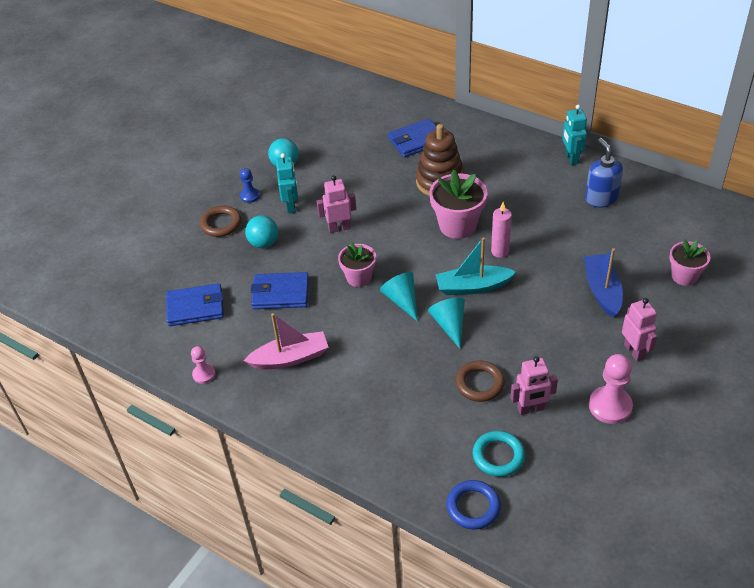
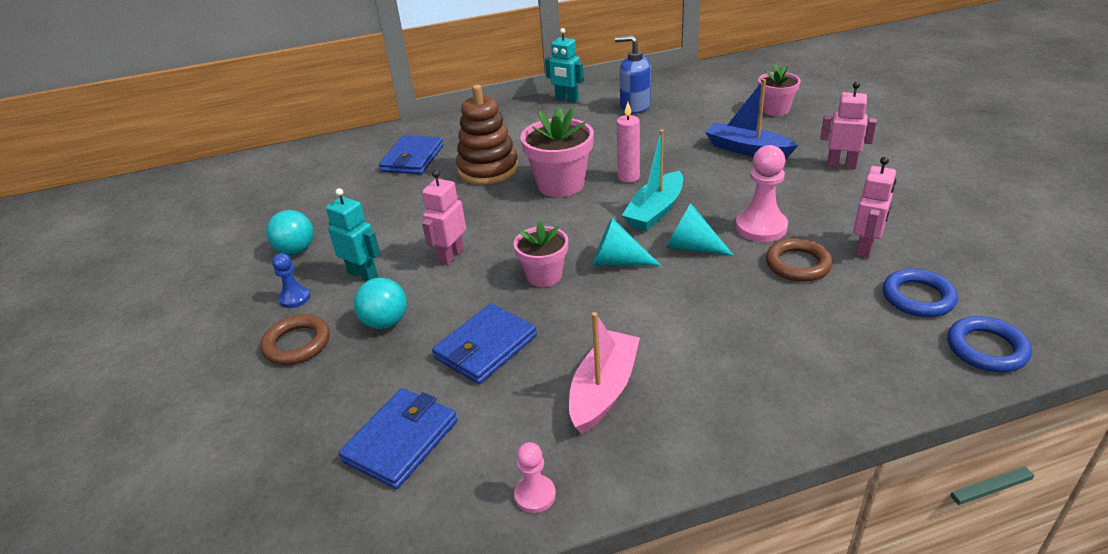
camera: 50 degrees left, 10 degrees down
turquoise ring [473,431,525,477] -> blue ring [883,269,958,317]
pink pawn [589,354,633,424] -> pink pawn moved to [735,145,788,242]

